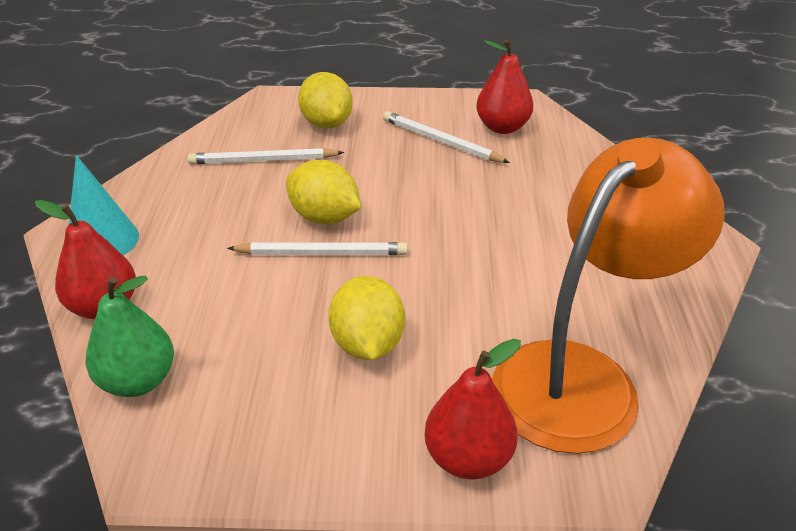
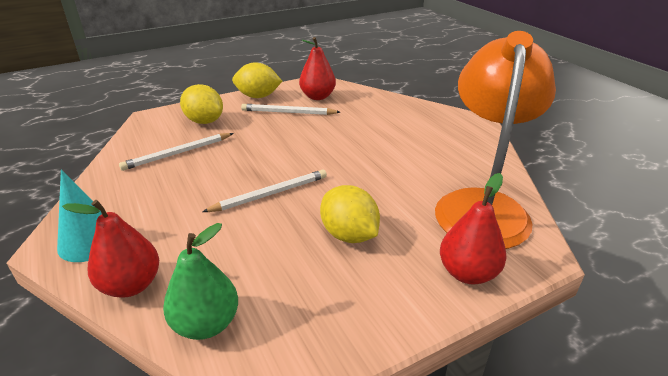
camera: 30 degrees left, 5 degrees down
yellow lemon [286,160,361,224] -> yellow lemon moved to [232,62,282,98]

